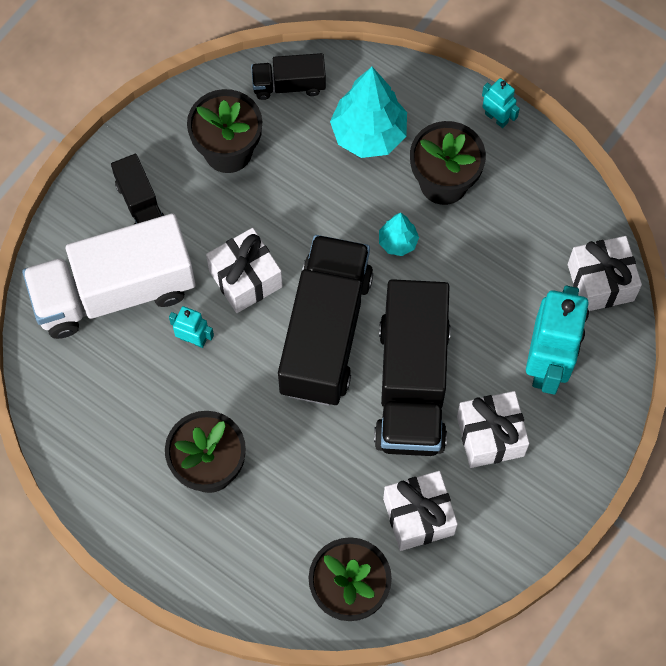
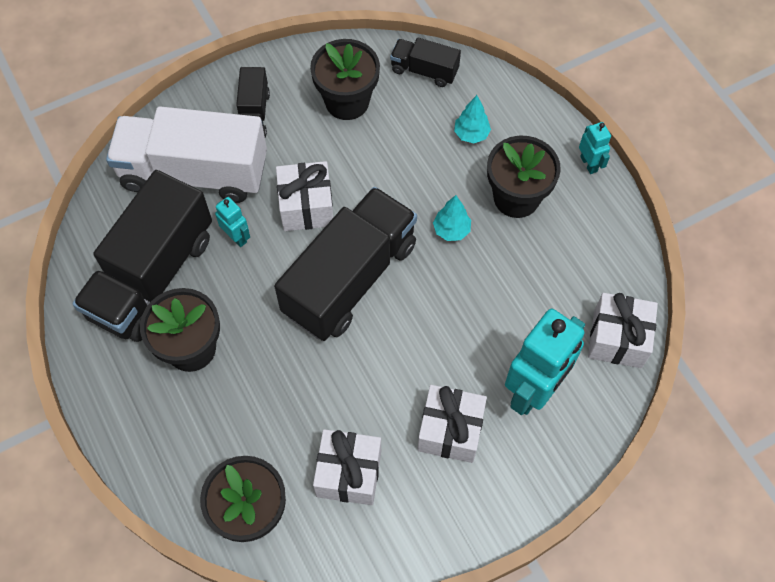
camera: 25 degrees right, 5 degrees down
turquoise tree [330,67,407,158] -> turquoise tree [454,95,491,143], size x0.51
black truck [374,279,451,456] -> black truck moved to [72,170,212,342]

